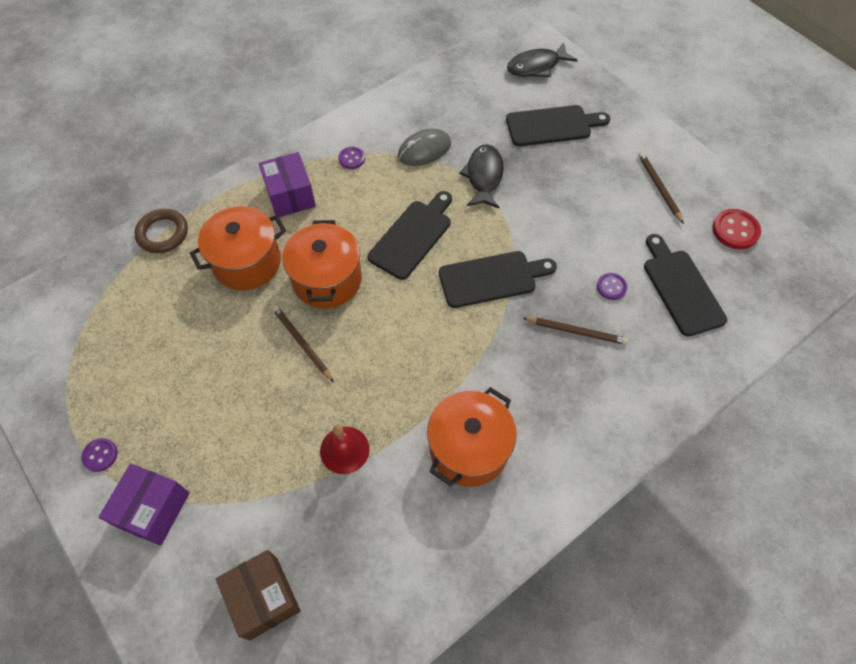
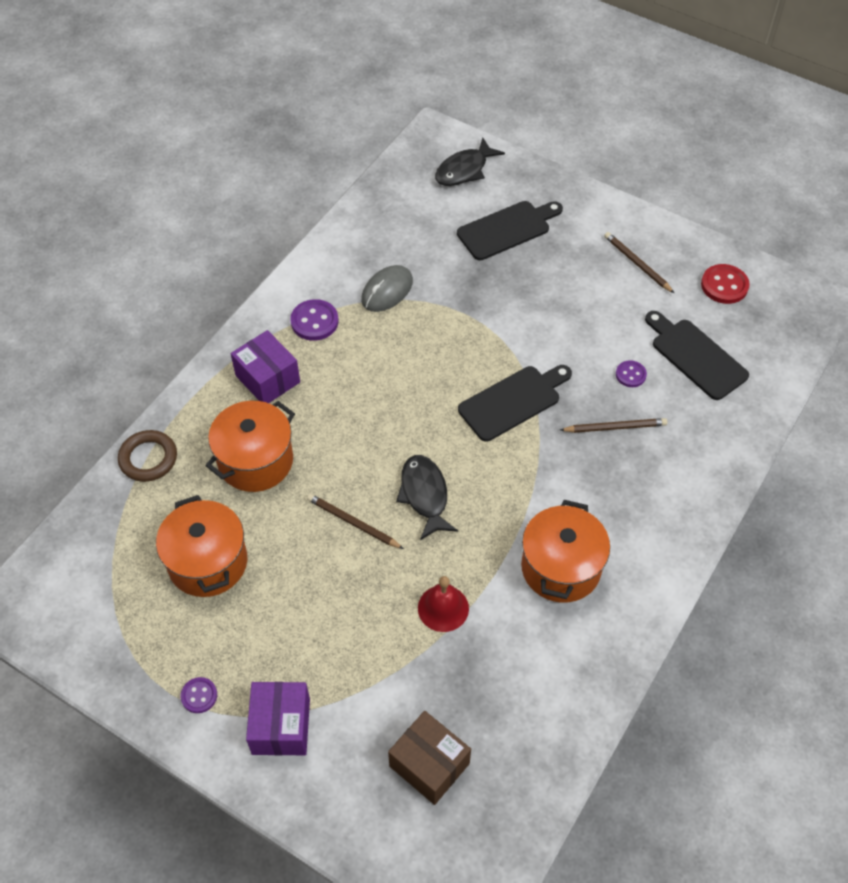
camera: 20 degrees left, 5 degrees down
orange pot [282,220,362,309] -> orange pot moved to [156,495,247,597]
purple button [338,147,365,169] -> purple button [290,299,339,341], size x1.62
black cutting board [368,191,452,280] -> none
black fish [459,144,504,208] -> black fish moved to [396,455,458,540]

